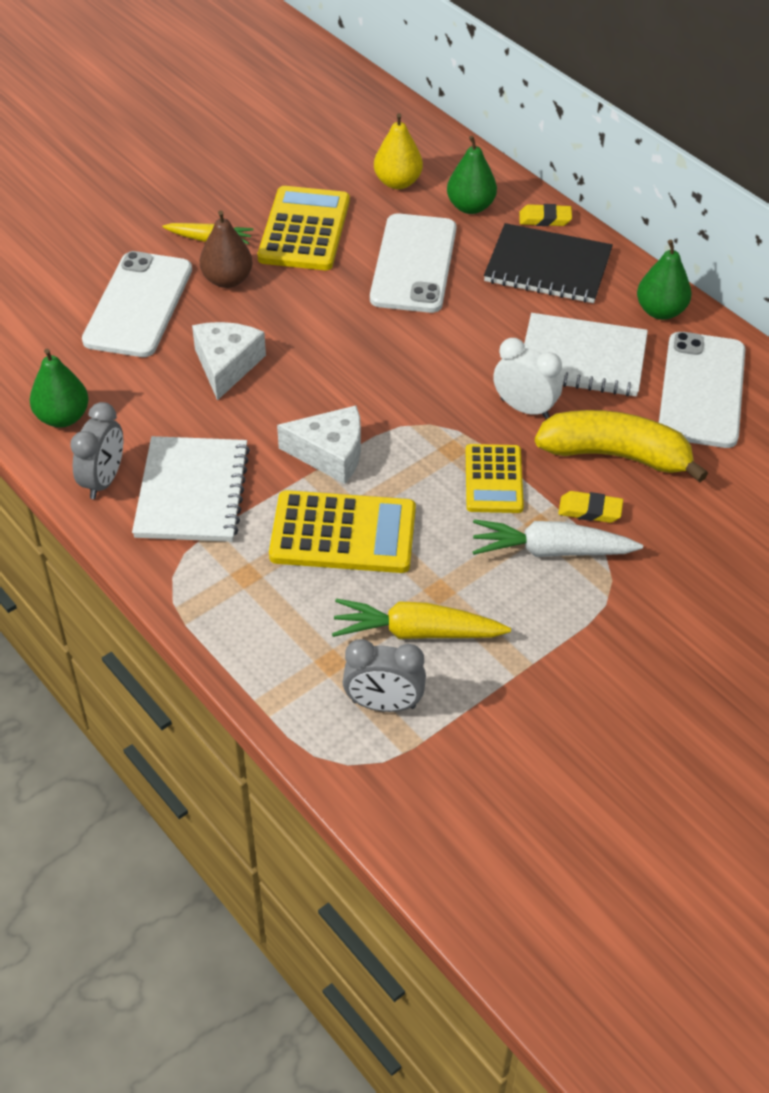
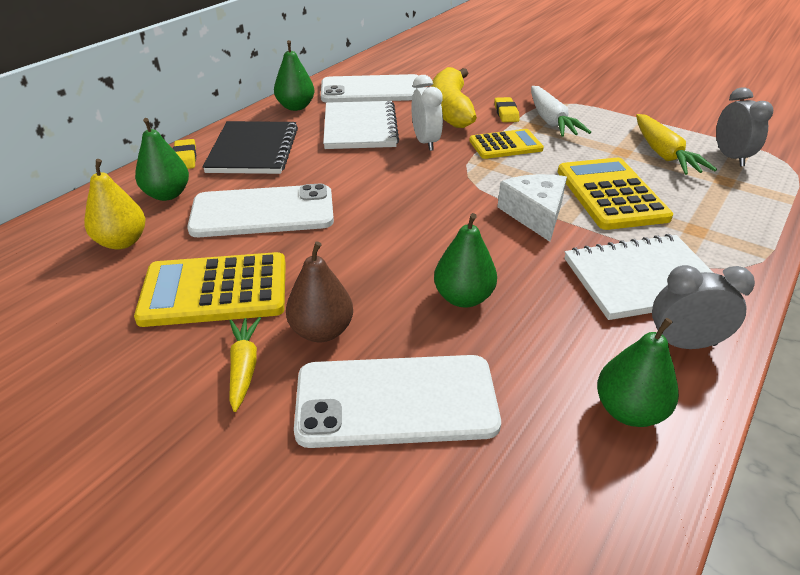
camera: 105 degrees left, 10 degrees down
white cheese [192,322,266,400] -> green pear [434,213,497,307]
white clock [493,338,563,419] -> white clock turned 150 degrees clockwise [411,75,443,151]

